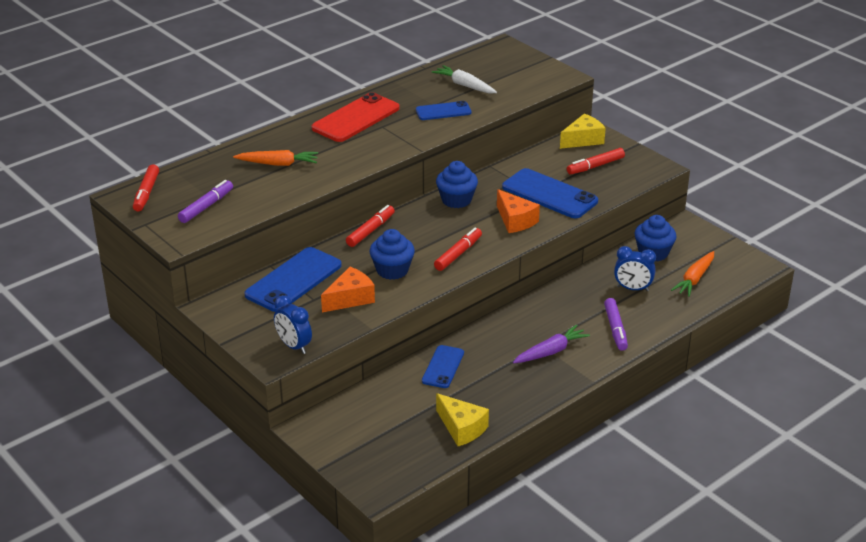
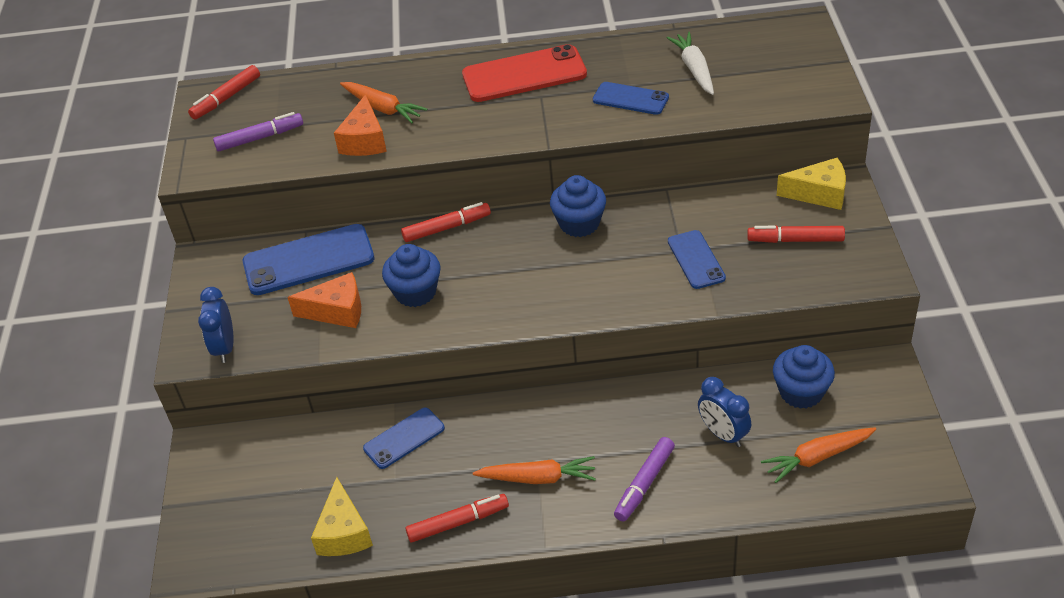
camera: 40 degrees right, 10 degrees up
red marker [434,227,482,271] -> red marker moved to [405,494,509,543]
orange cheese [497,189,540,233] -> orange cheese moved to [334,94,387,156]
blue phone [502,168,598,218] -> blue phone [668,230,726,289], size x0.59
purple carrot [513,325,590,363] -> orange carrot [473,456,596,484]

